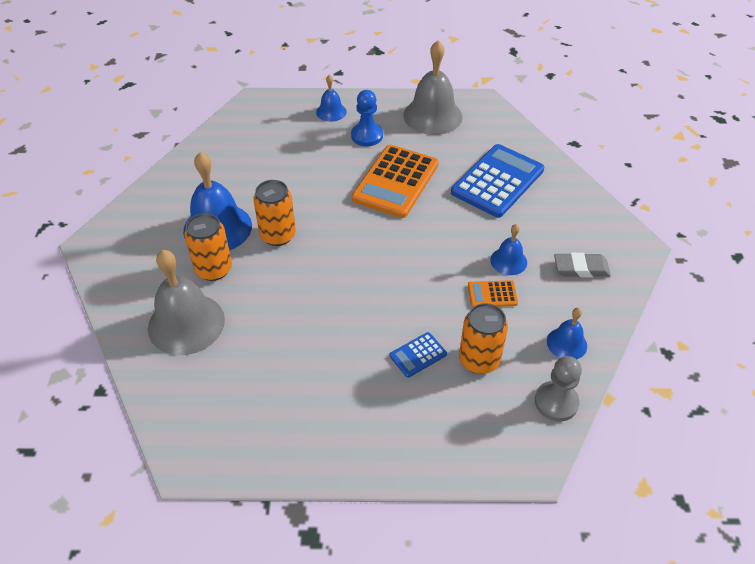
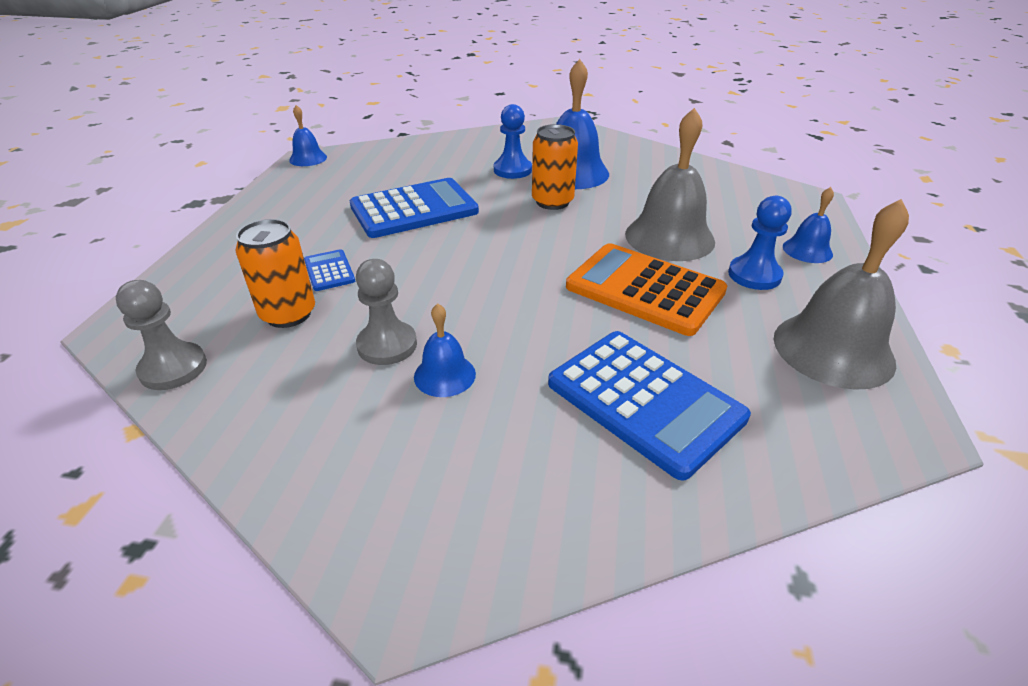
camera: 100 degrees right, 10 degrees down
grey bell [148,250,225,355] -> grey bell moved to [625,108,715,261]
orange can [184,213,232,281] -> blue pawn [494,104,532,179]
orange calculator [468,280,518,307] -> grey pawn [356,259,417,365]
blue bell [547,308,587,359] -> blue bell moved to [289,105,327,166]
grey eraser [554,253,611,277] -> none
none -> blue calculator [350,178,479,238]

